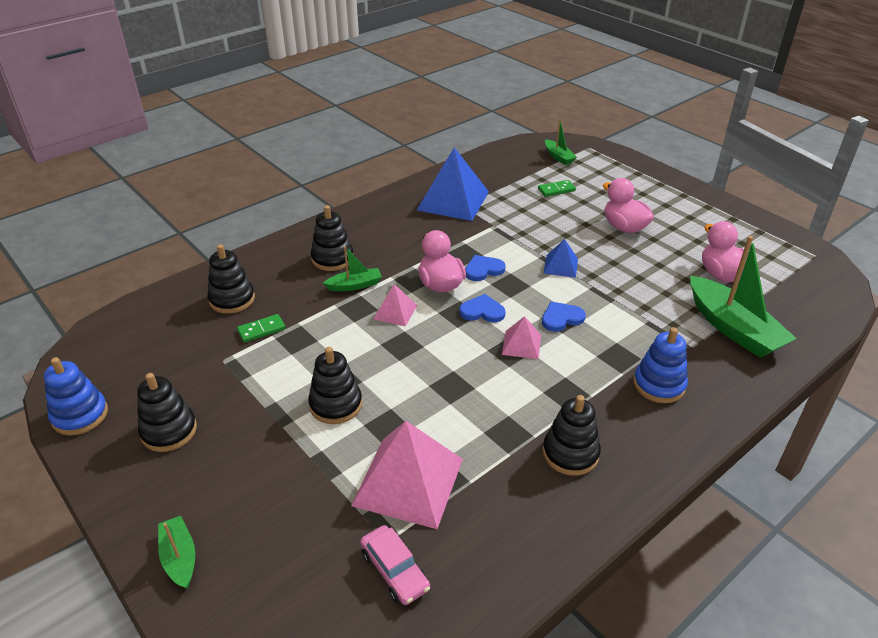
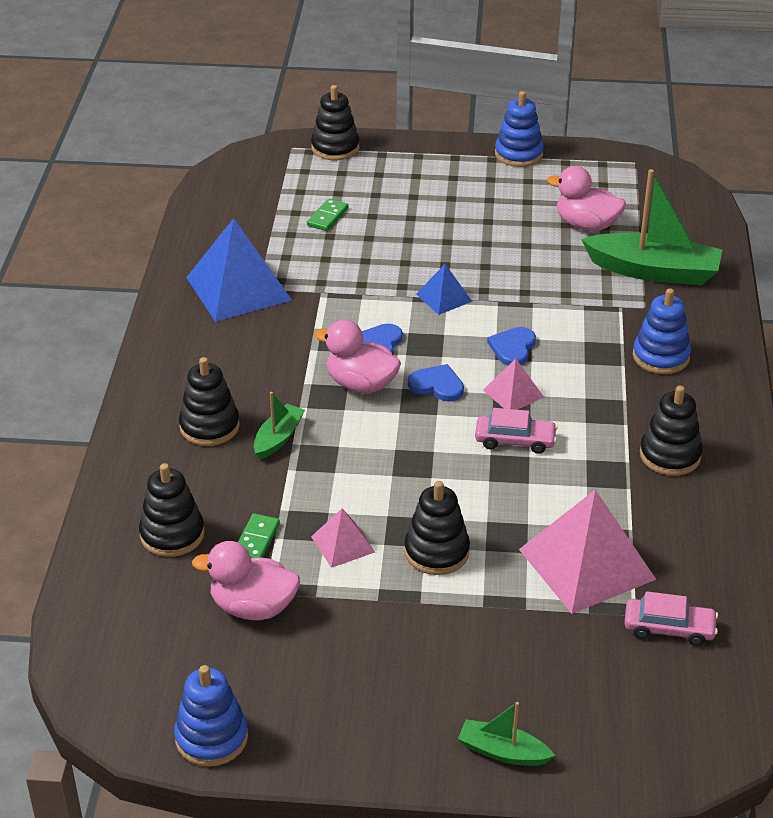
camera: 45 degrees left, 0 degrees up
black stacking toy [137,373,197,452] -> black stacking toy moved to [311,85,359,160]
pink pyramid [373,284,417,326] -> pink pyramid moved to [311,509,375,568]
blue heart [459,294,505,323] -> blue heart turned 60 degrees clockwise [408,364,464,401]
green boat [545,119,577,165] -> none
pink duck [603,178,654,233] -> pink duck moved to [192,541,300,620]
none -> pink car [475,408,558,454]
none -> blue stacking toy [495,91,544,167]

